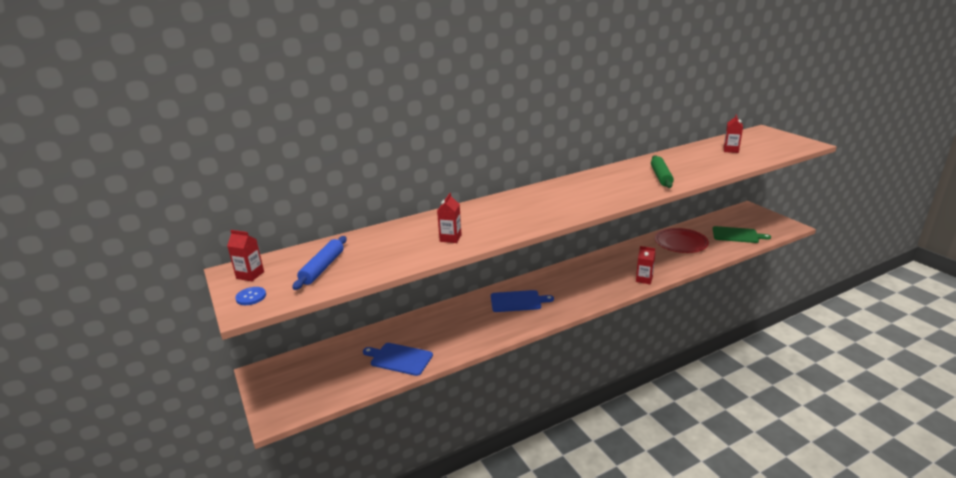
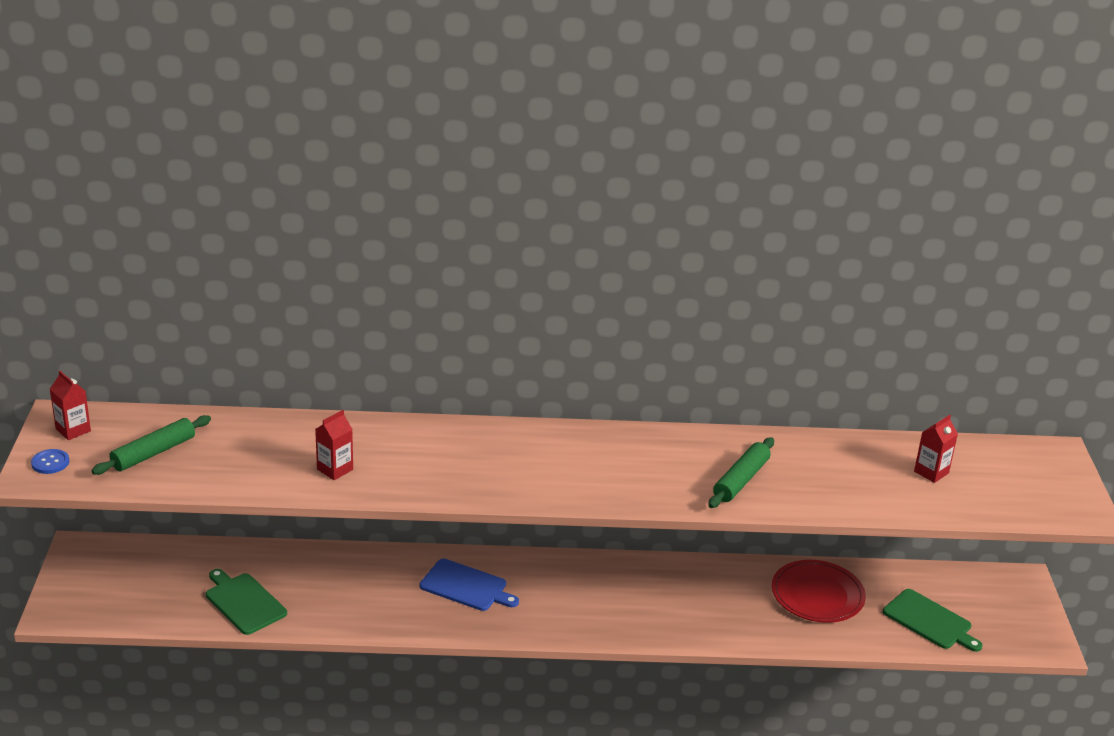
camera: 25 degrees right, 5 degrees up
blue rolling pin [292,236,347,290] -> green rolling pin [92,415,211,475]
blue cutting board [363,343,433,376] -> green cutting board [206,569,287,635]
red carton [636,246,655,284] -> none

